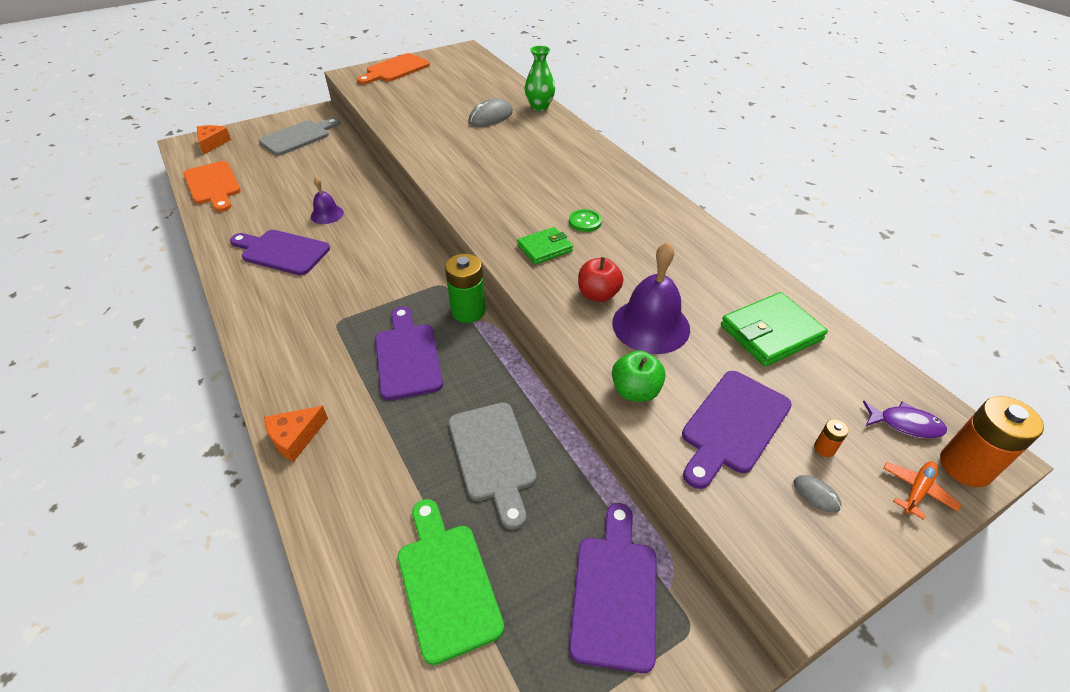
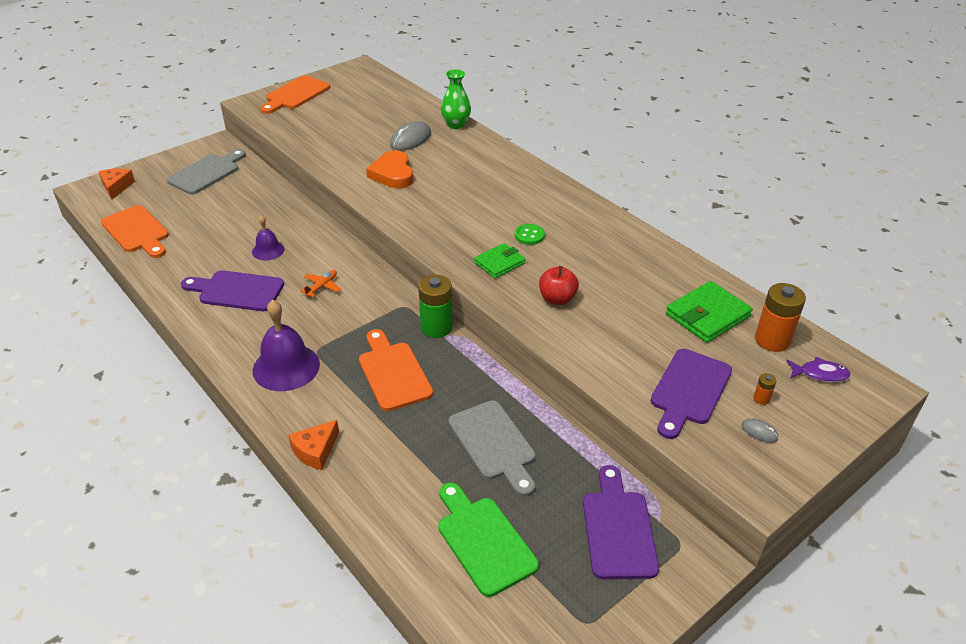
camera: 10 degrees left, 5 degrees down
purple cutting board [375,306,443,400] -> orange cutting board [359,329,433,411]
purple bell [612,242,690,354] -> purple bell moved to [253,300,320,391]
green apple [612,351,666,402] -> none
orange plane [883,461,961,520] -> orange plane moved to [300,270,341,298]
orange battery [940,396,1044,487] -> orange battery moved to [755,283,806,352]
none -> orange heart [366,151,414,189]

